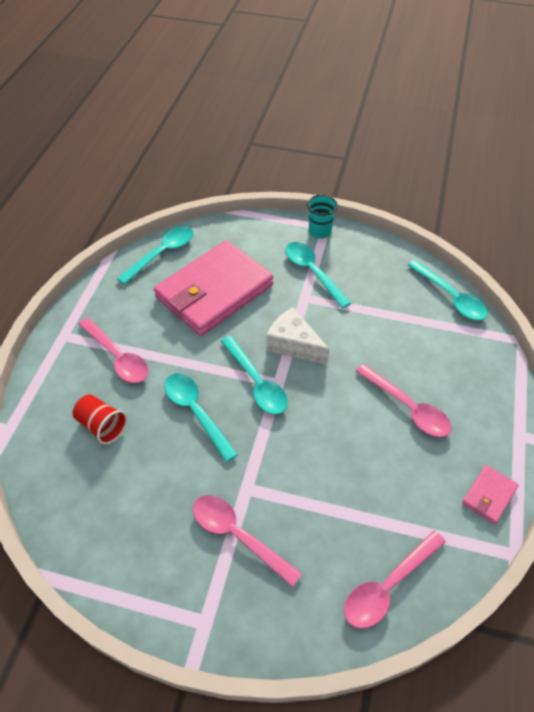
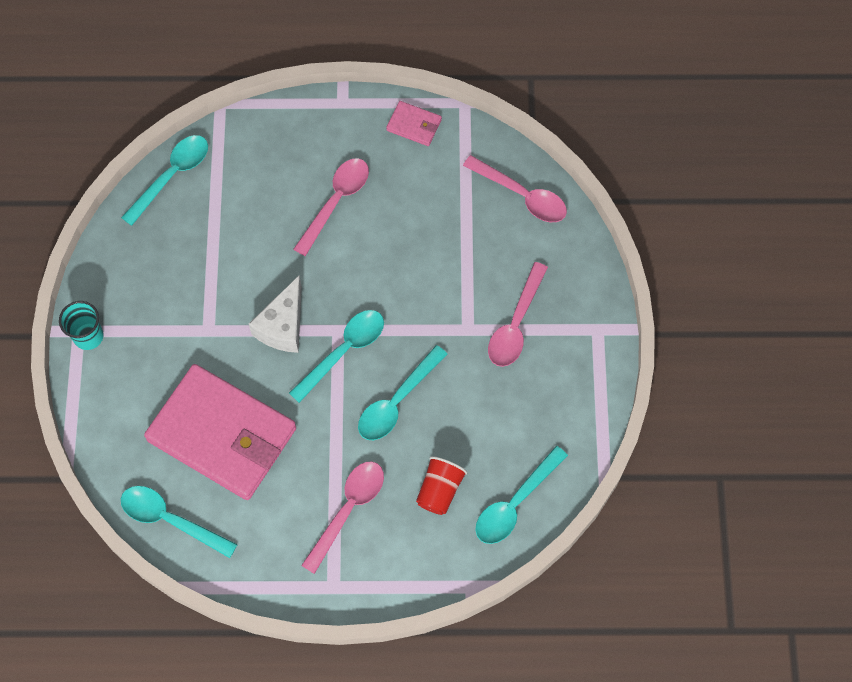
camera: 105 degrees left, 15 degrees up
turquoise spoon [285,242,351,309] -> turquoise spoon moved to [476,446,568,544]

